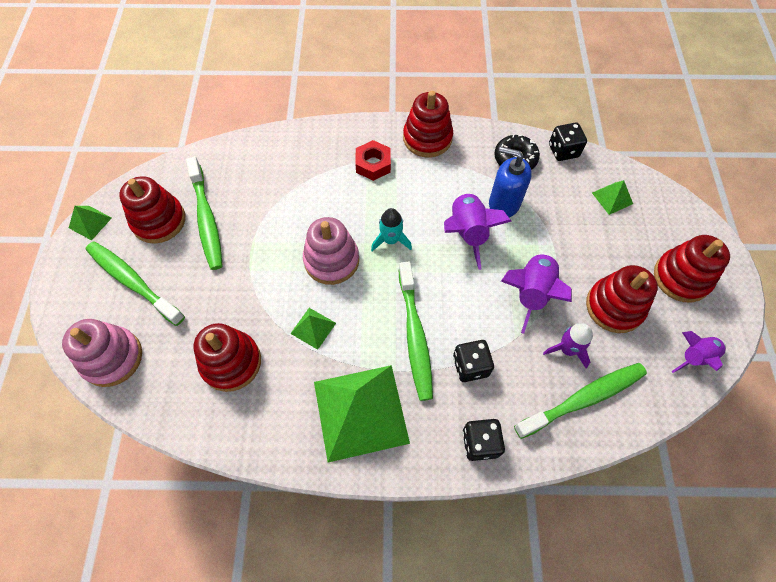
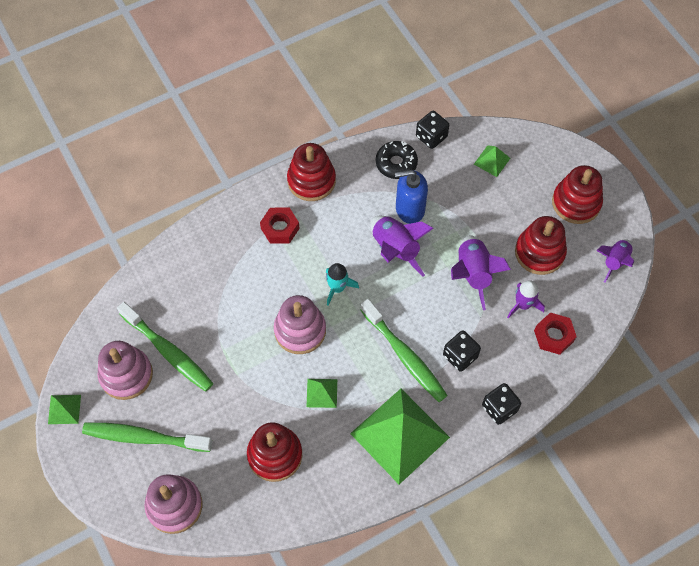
camera: 30 degrees left, 0 degrees up
red stacking toy [119,176,185,244] -> pink stacking toy [98,341,153,400]
green toothbrush [514,363,647,439] -> red nut [534,313,577,355]

